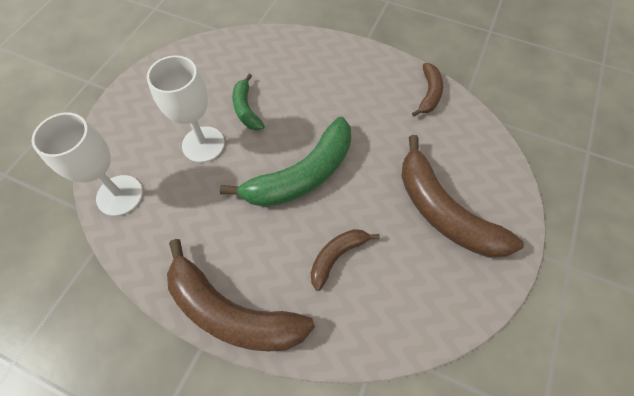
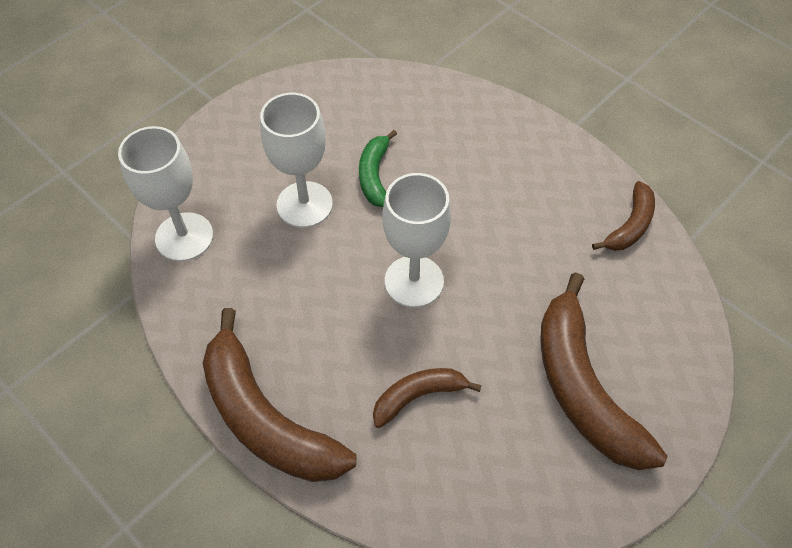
camera: 20 degrees right, 5 degrees down
green banana [220,117,351,207] -> white goblet [383,173,451,308]

